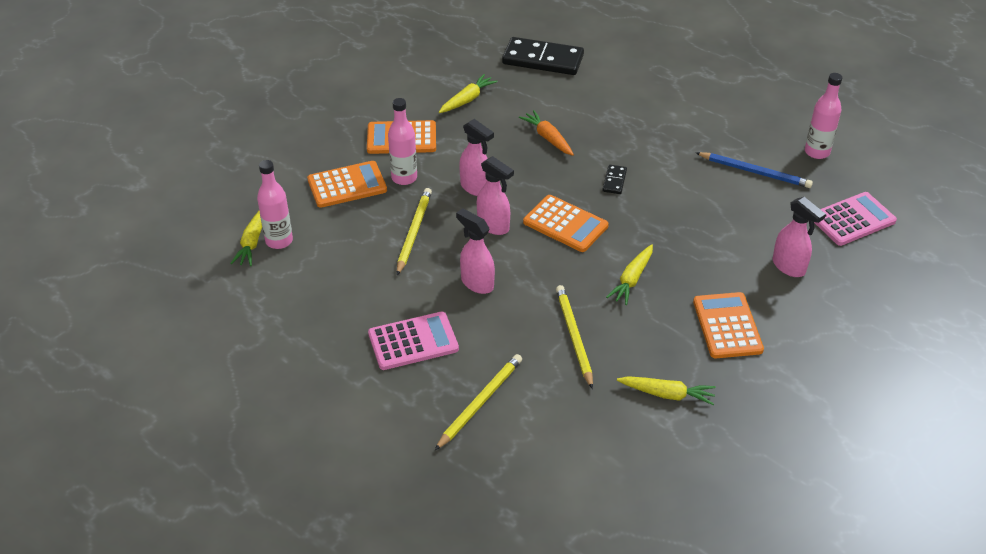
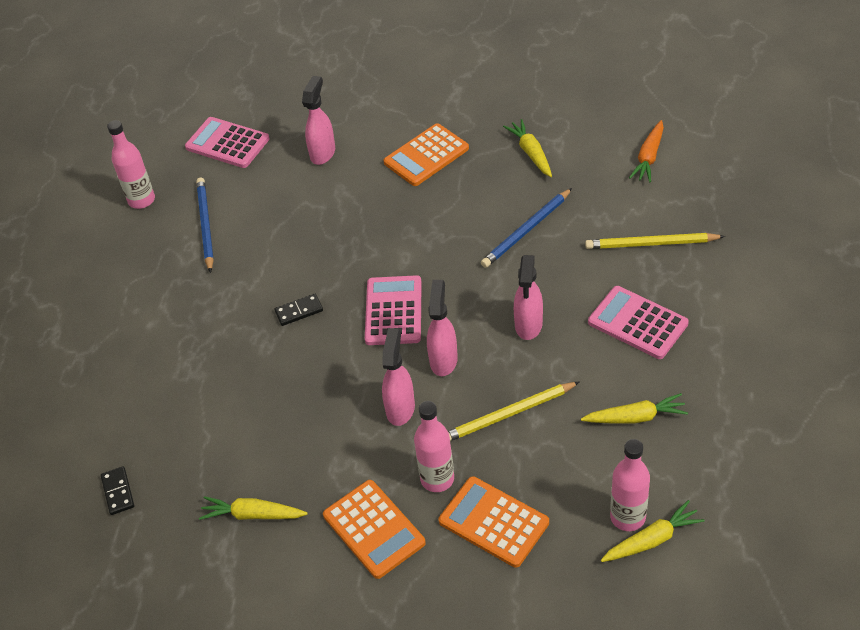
camera: 120 degrees left, 5 degrees up
black domino [502,37,584,75] -> black domino [101,466,134,515], size x0.45
orange carrot [519,110,574,156] -> orange carrot moved to [629,120,664,182]
orange calculator [523,195,609,252] -> pink calculator [365,275,422,345]
yellow pencil [556,285,593,389] -> blue pencil [481,188,572,268]
yellow carrot [606,244,653,305] -> yellow carrot moved to [581,393,688,424]

